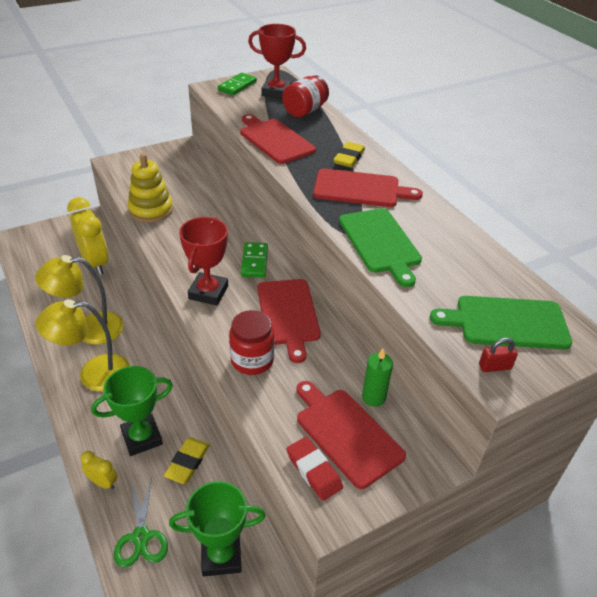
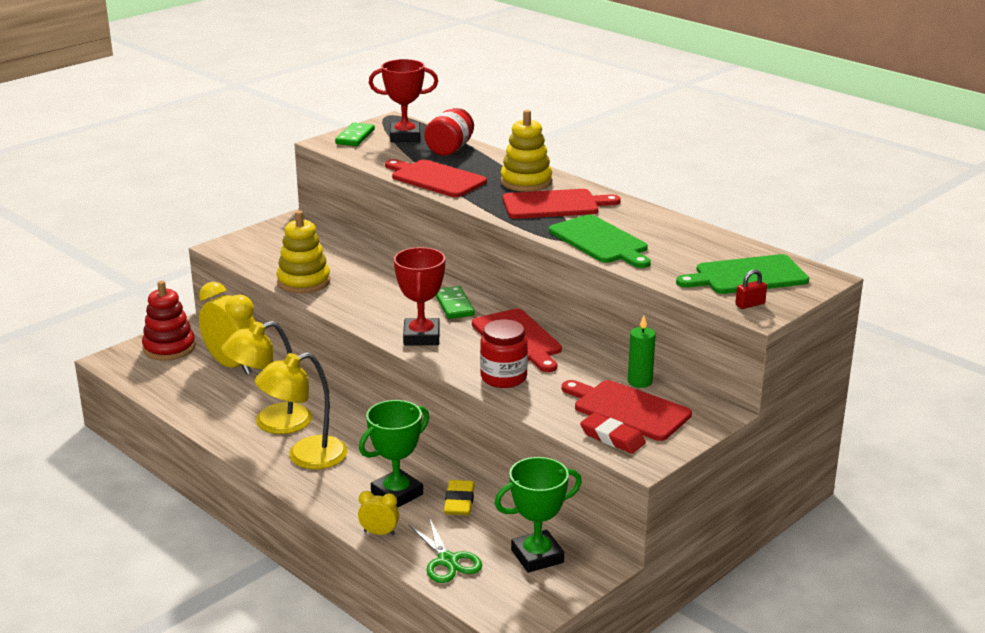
camera: 15 degrees left, 15 degrees down
yellow eraser [333,142,365,168] -> yellow stacking toy [500,110,552,192]
none -> red stacking toy [142,281,195,361]

